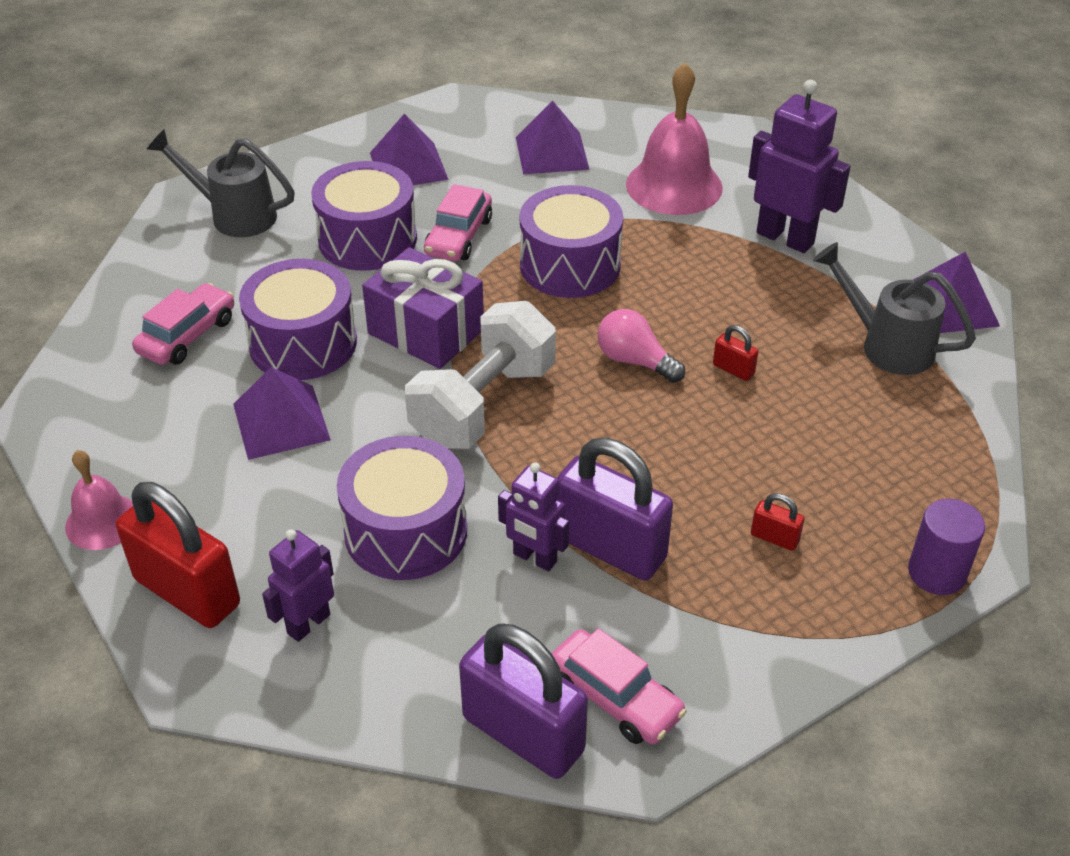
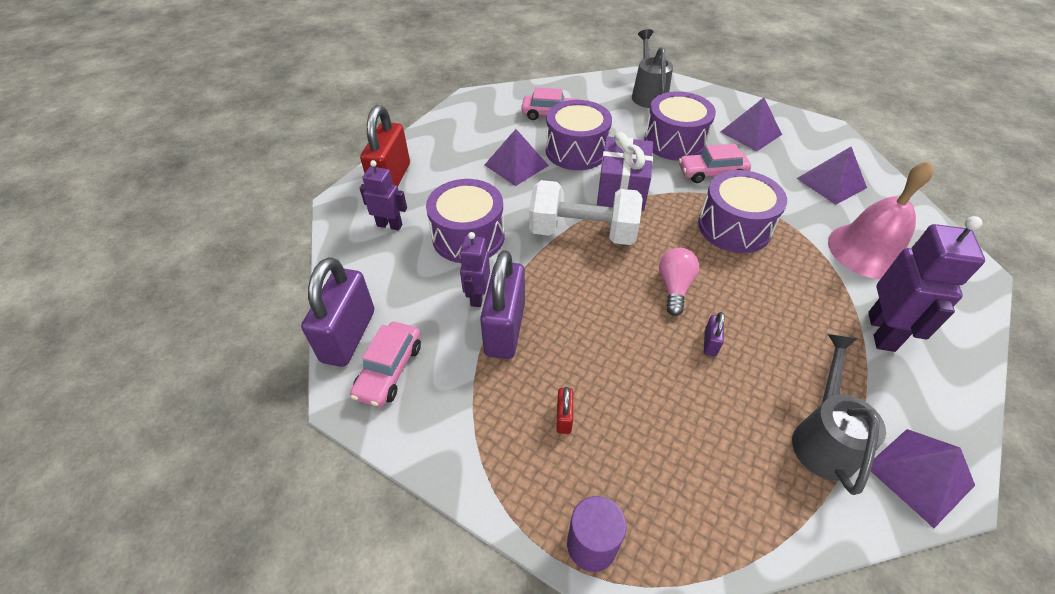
camera: 65 degrees right, 5 degrees up
pink bell [65,450,133,550] -> none
red padlock [713,325,758,381] -> purple padlock [704,312,724,356]

